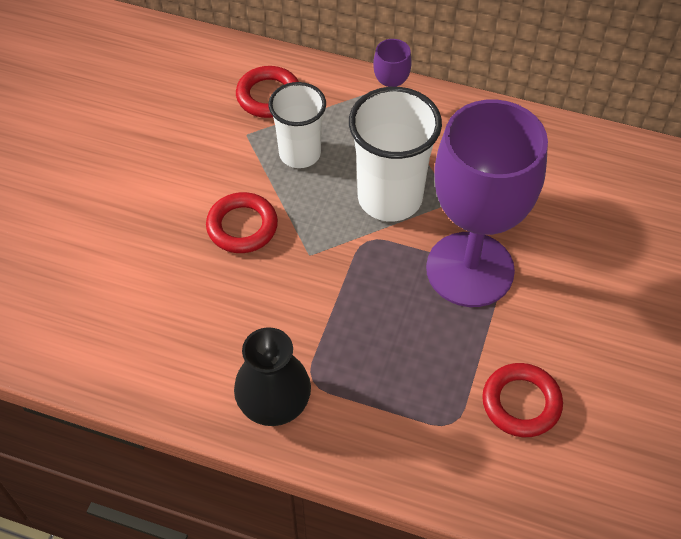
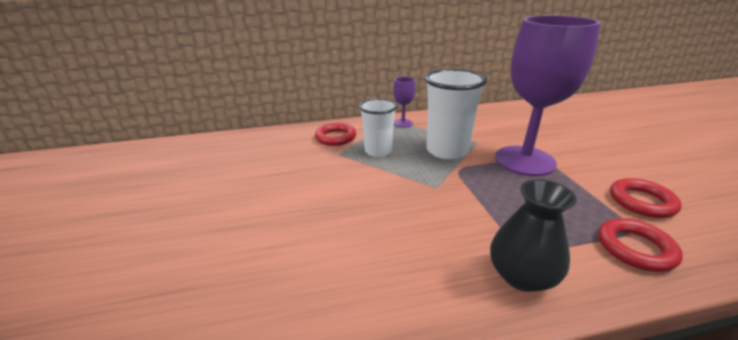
camera: 30 degrees left, 25 degrees down
red ring [206,192,278,253] -> red ring moved to [598,218,683,272]

